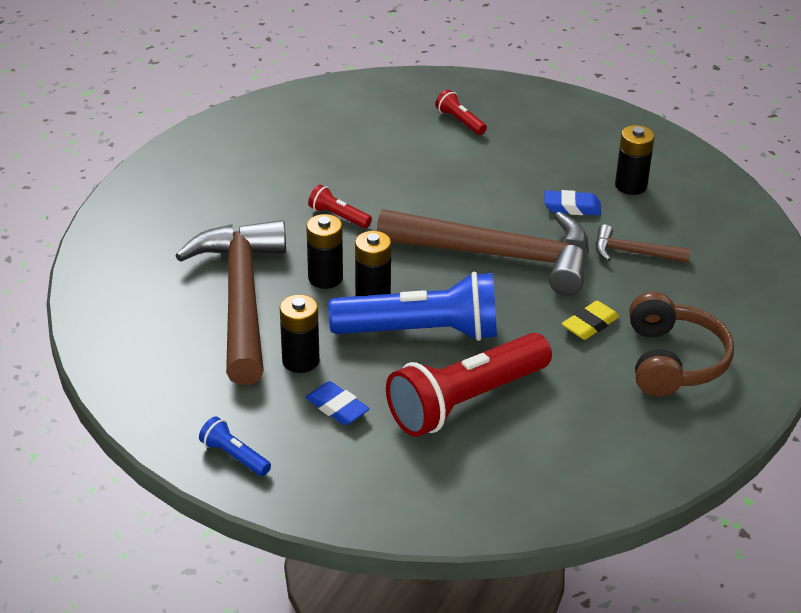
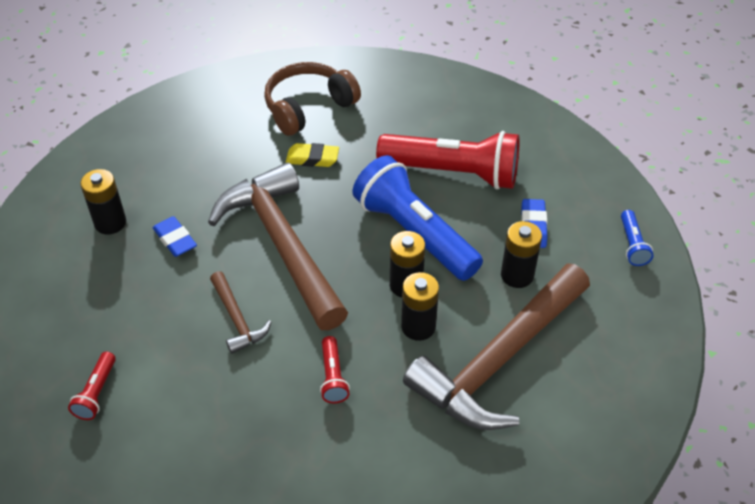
camera: 130 degrees left, 10 degrees up
brown hammer [596,224,691,263] -> brown hammer moved to [210,271,271,354]

